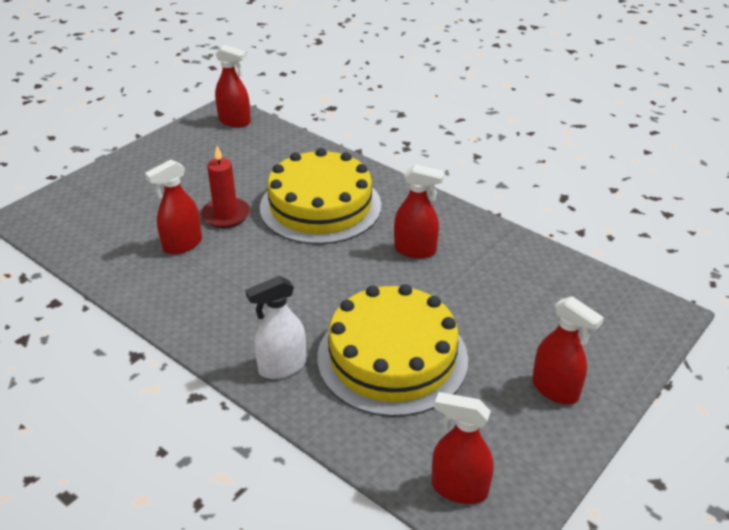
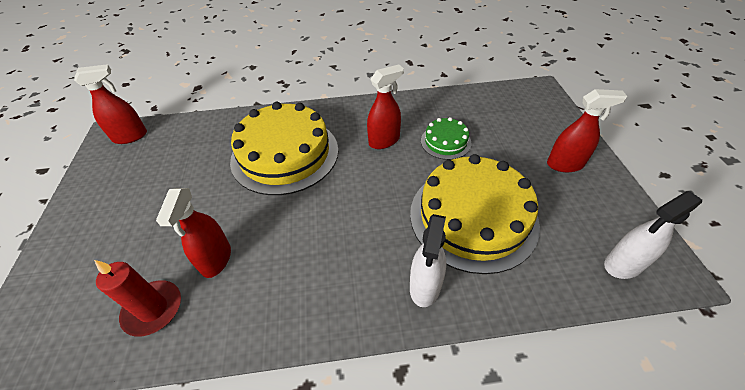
camera: 45 degrees left, 10 degrees up
red candle [201,146,250,228] -> red candle moved to [94,260,181,337]
red spray bottle [432,392,494,504] -> white spray bottle [604,191,702,279]
none -> green cake [421,117,471,160]

